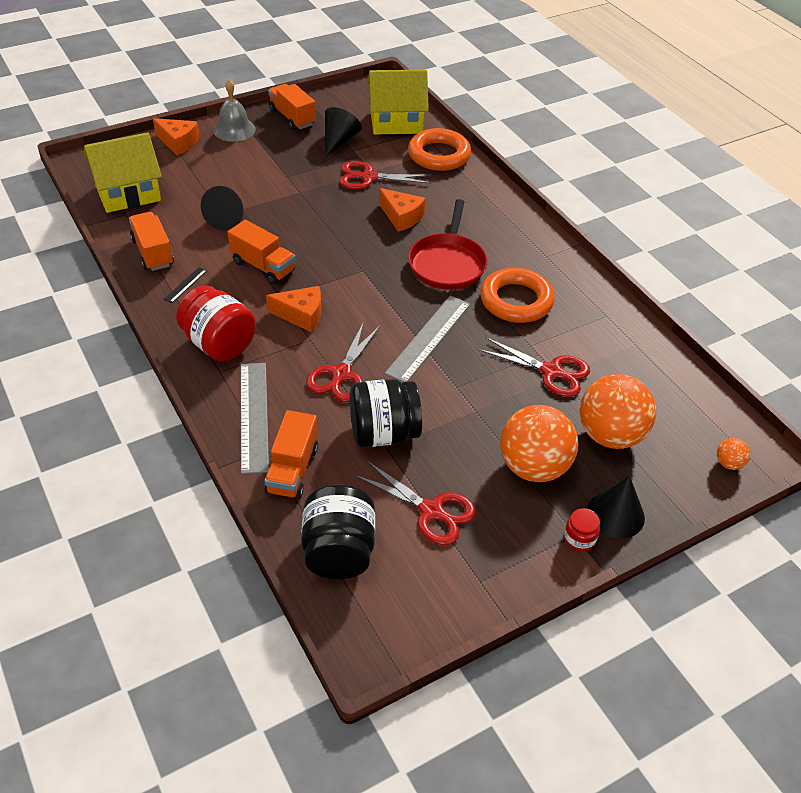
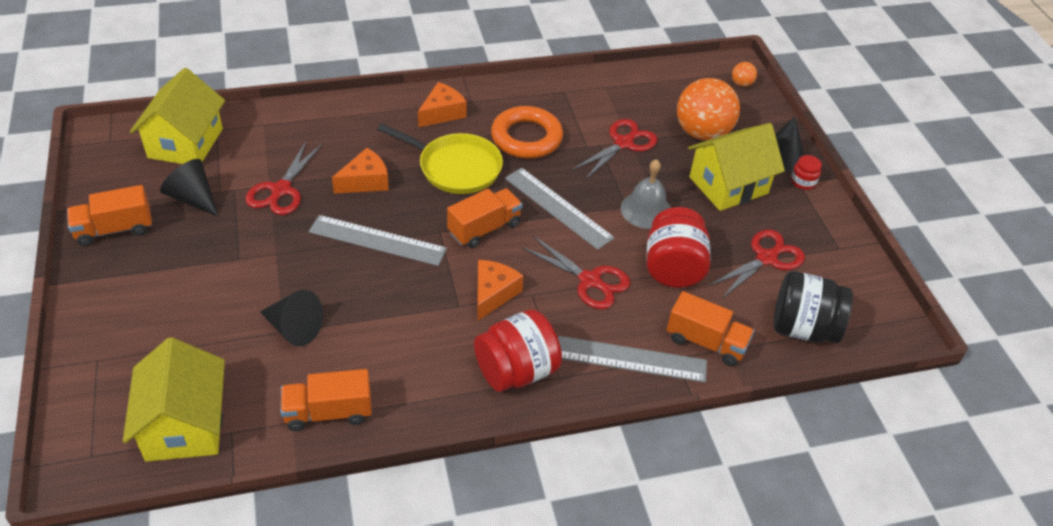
camera: 75 degrees left, 0 degrees up
orange cheese [153,118,200,155] -> orange cheese moved to [418,82,467,127]
black ruler [164,267,207,303] -> none
grey bell [213,79,255,142] -> grey bell moved to [620,159,671,229]
orange truck [228,220,295,284] -> orange truck moved to [447,188,523,248]
black jar [350,379,422,447] -> red jar [647,207,711,288]
orange ring [408,128,471,171] -> none
red pan [408,199,488,290] -> yellow pan [377,124,503,194]
orange ball [500,405,578,482] -> yellow house [688,123,785,211]
none -> grey ruler [309,215,447,266]

